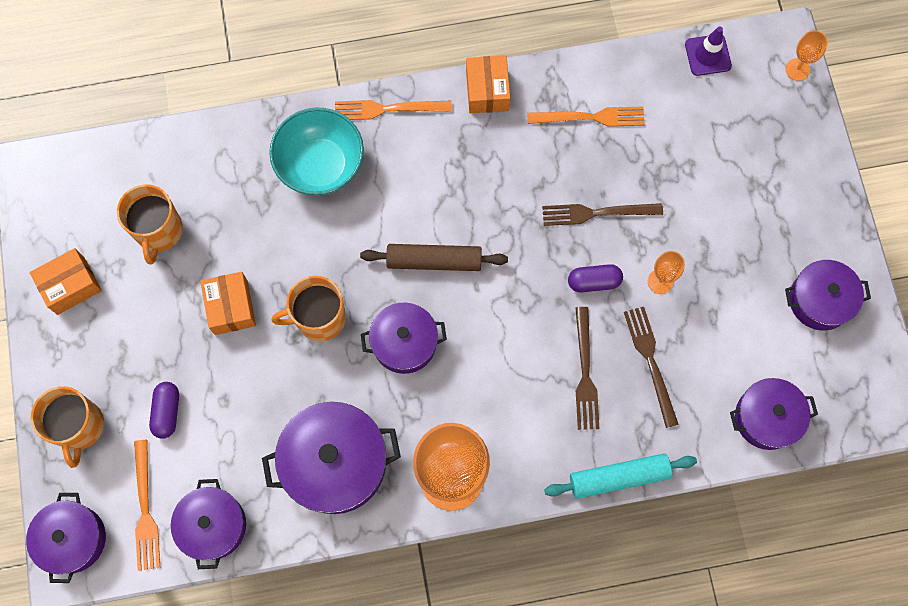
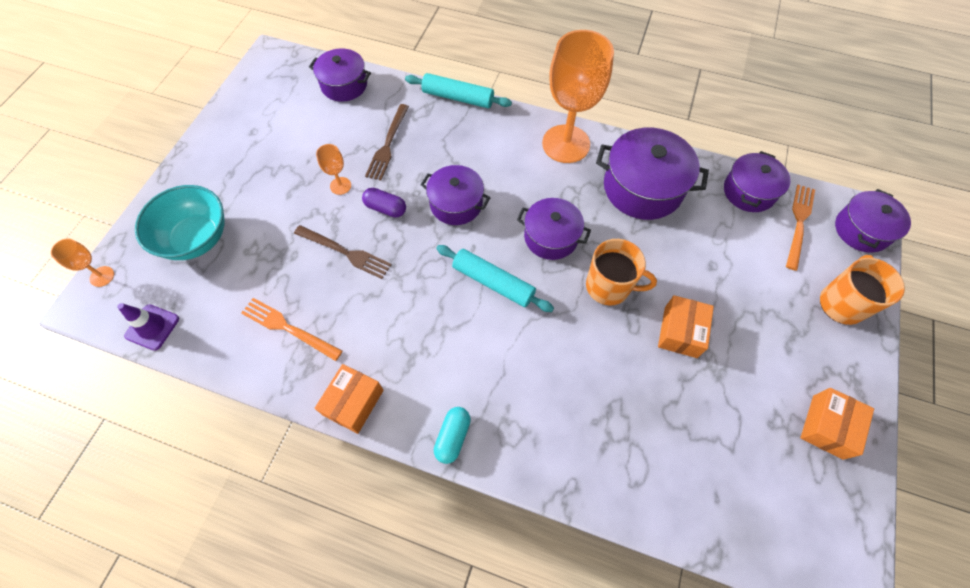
camera: 150 degrees left, 10 degrees down
orange box [30,248,102,315] -> orange box turned 60 degrees counterclockwise [800,388,874,460]
orange mug [117,184,183,265] -> none
purple capsule [149,382,179,438] -> none
turquoise bowl [269,108,364,195] -> turquoise bowl moved to [135,185,224,260]
orange fork [335,100,452,120] -> turquoise capsule [434,407,471,464]
brown rolling pin [360,244,508,271] -> turquoise rolling pin [436,245,554,312]
brown fork [575,307,600,430] -> none
purple pot [785,260,871,330] -> purple pot moved to [421,165,491,225]

